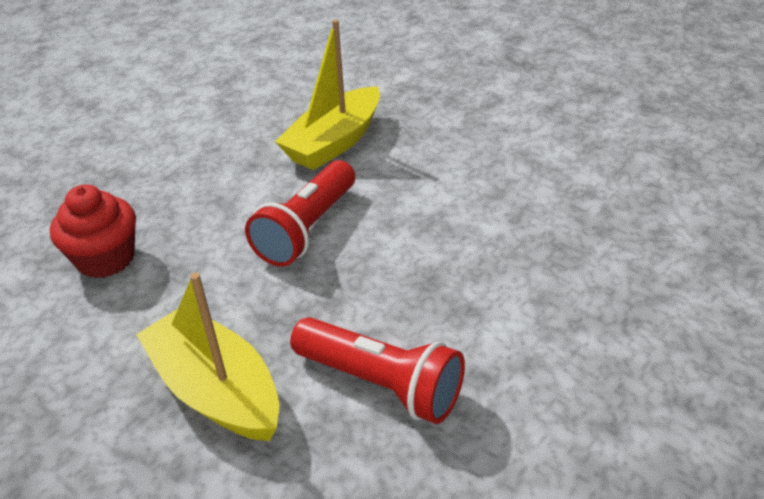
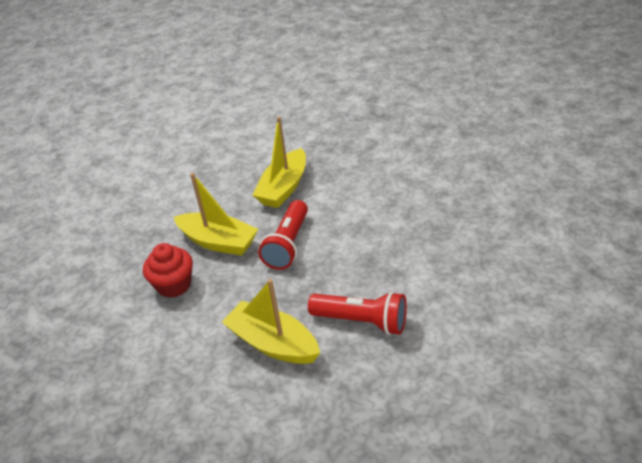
camera: 10 degrees left, 0 degrees up
none -> yellow boat [174,173,258,256]

